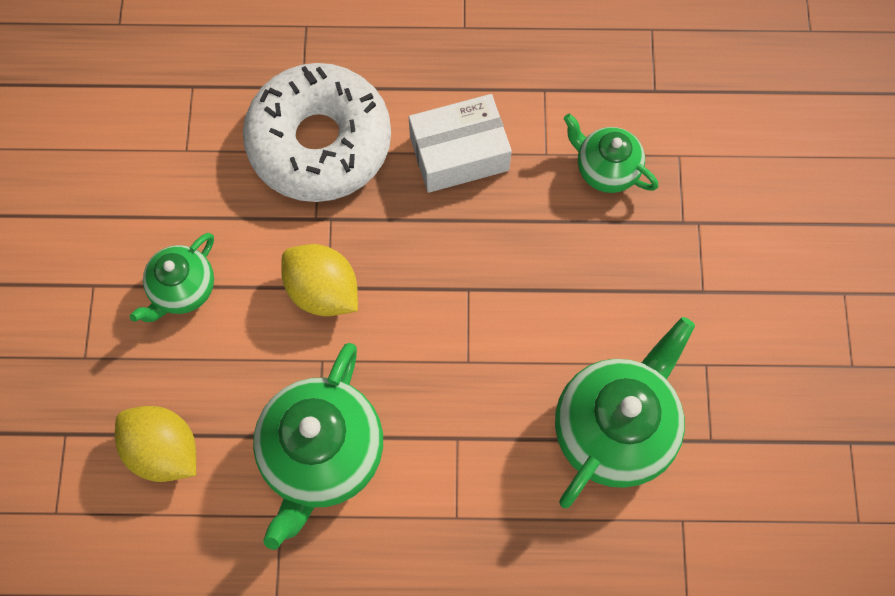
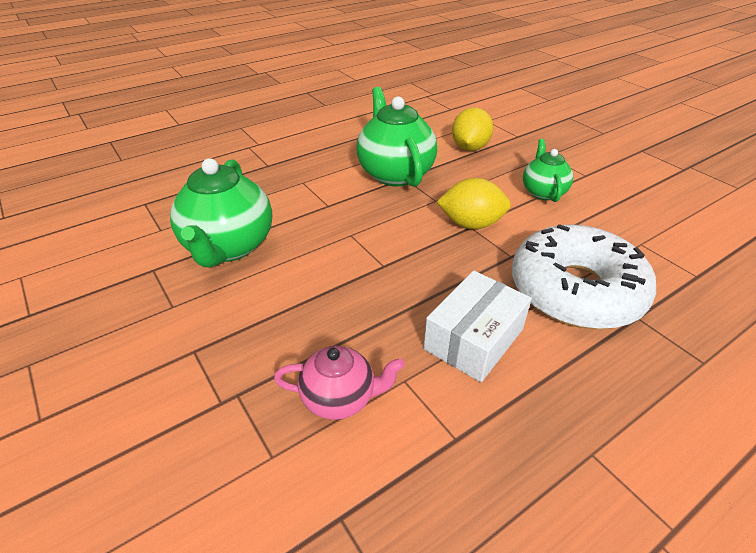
camera: 145 degrees right, 30 degrees down
yellow lemon [115,406,196,482] -> yellow lemon turned 75 degrees counterclockwise [452,107,494,151]
green teapot [564,114,658,193] -> pink teapot [274,345,405,420]

